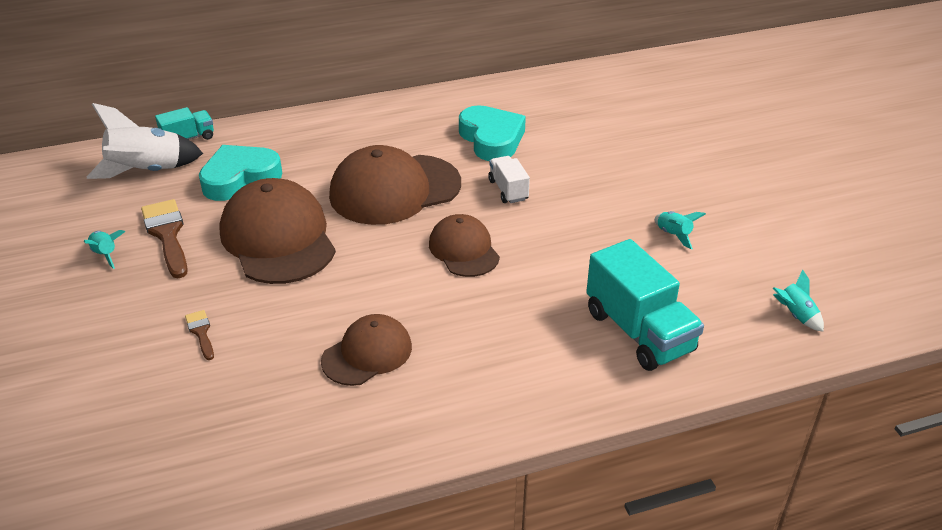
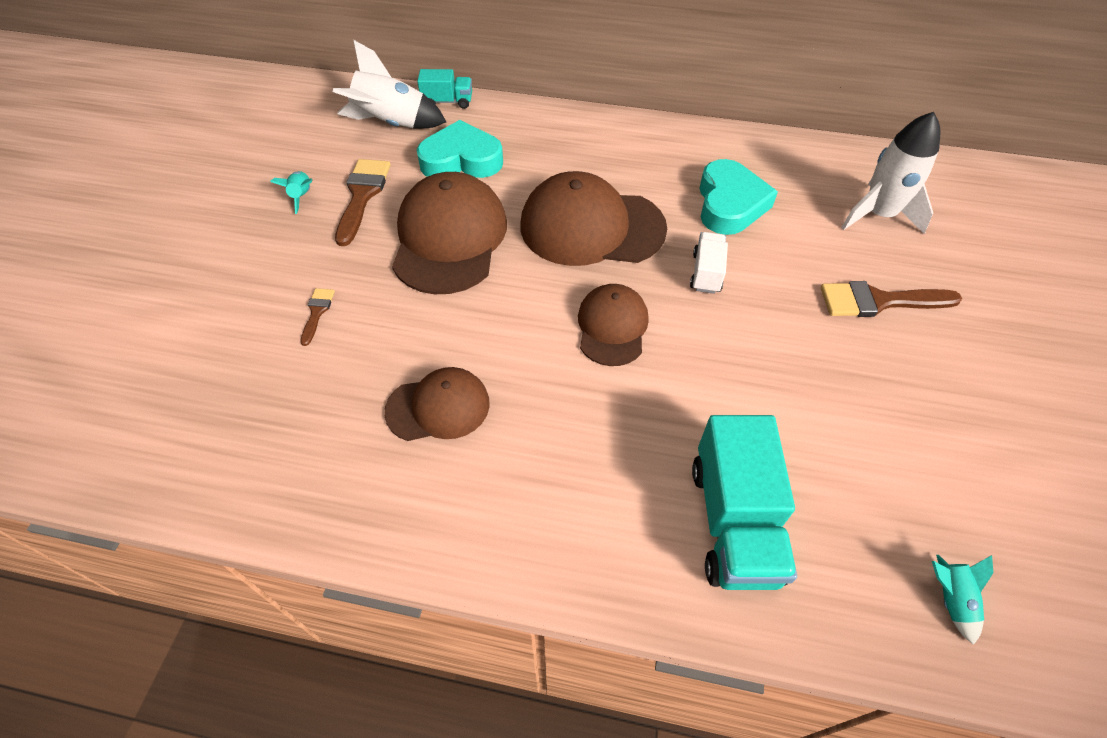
camera: 30 degrees right, 15 degrees up
turquoise rocket [655,211,706,249] -> none
none -> brown brush [821,281,962,317]
none -> white rocket [841,112,941,234]

